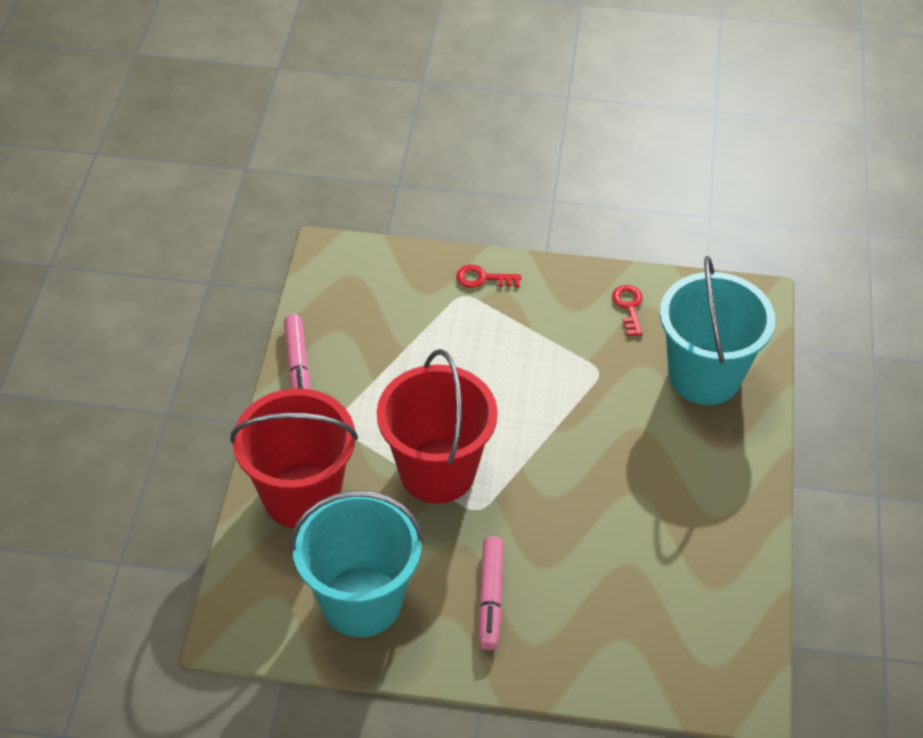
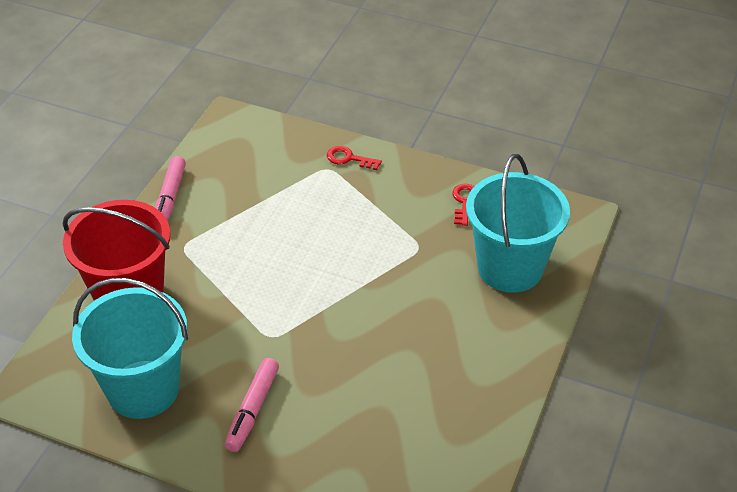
camera: 15 degrees right, 5 degrees down
red bucket [377,349,498,503] -> none

